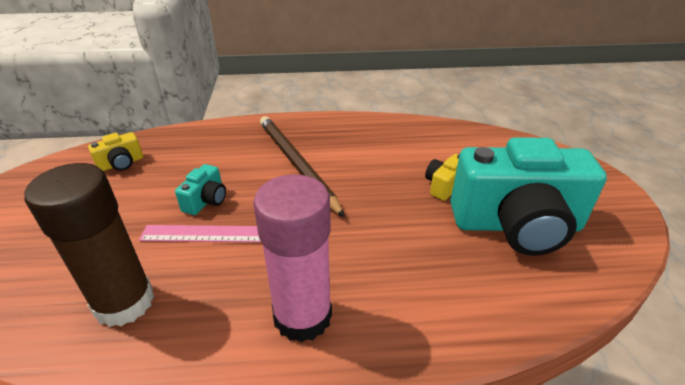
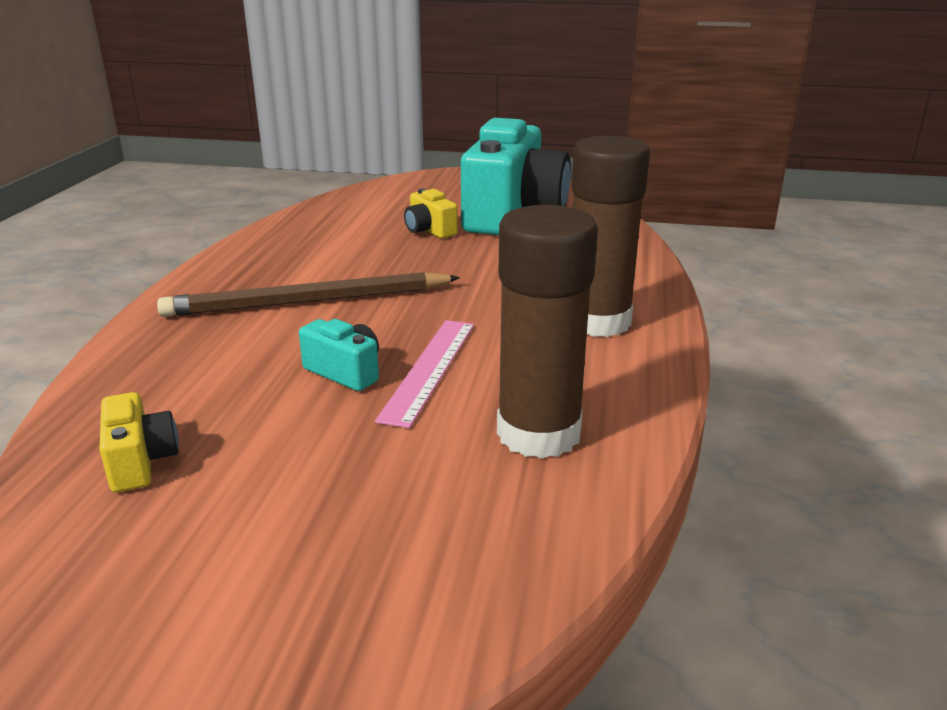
camera: 75 degrees left, 10 degrees down
pink glue stick [253,174,332,343] -> brown glue stick [571,136,650,337]

